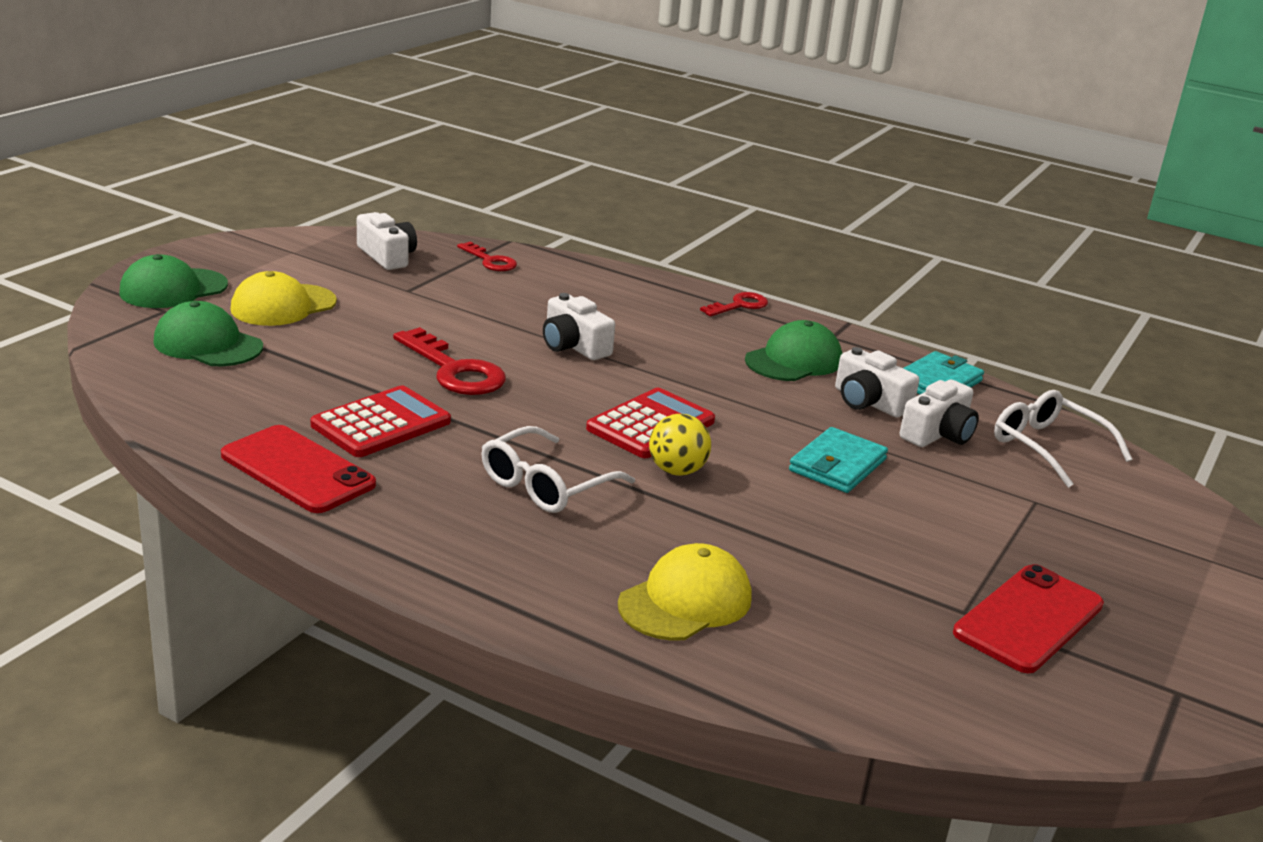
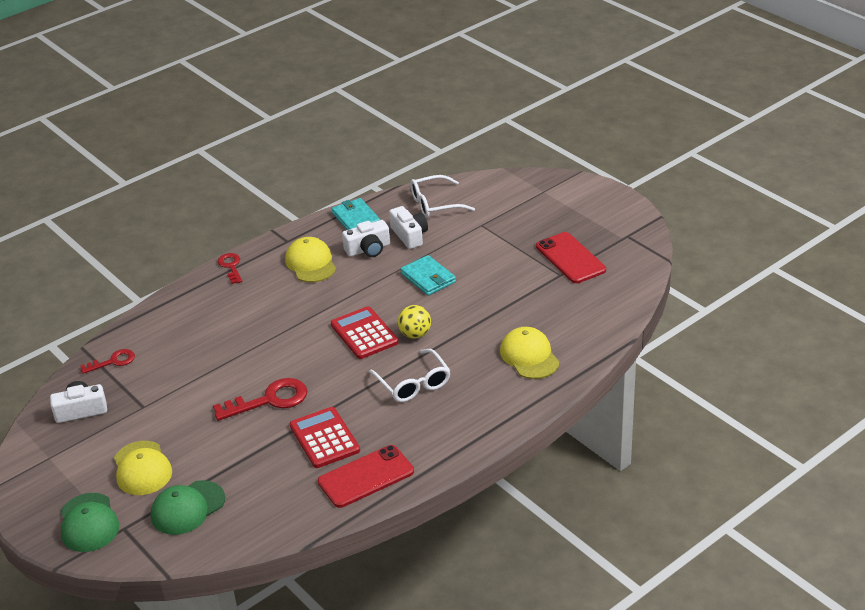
camera: 65 degrees left, 10 degrees up
white camera [543,293,615,360] -> none
green cap [745,320,842,381] -> yellow cap [285,237,336,282]

